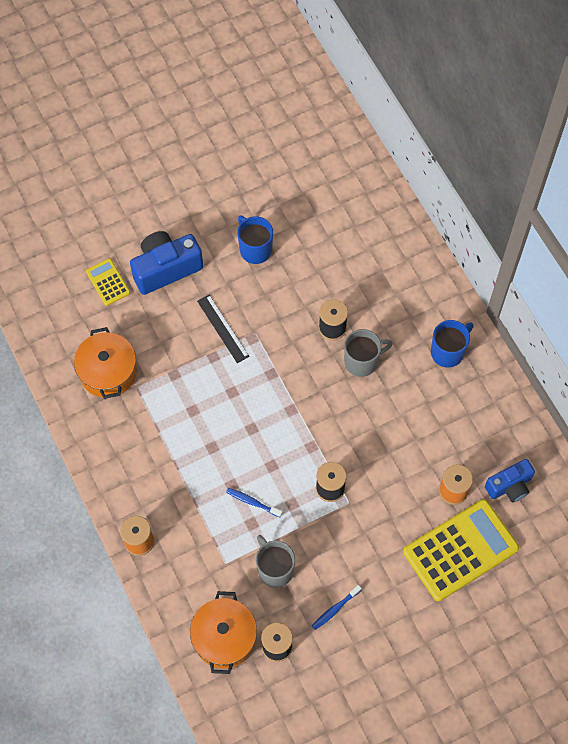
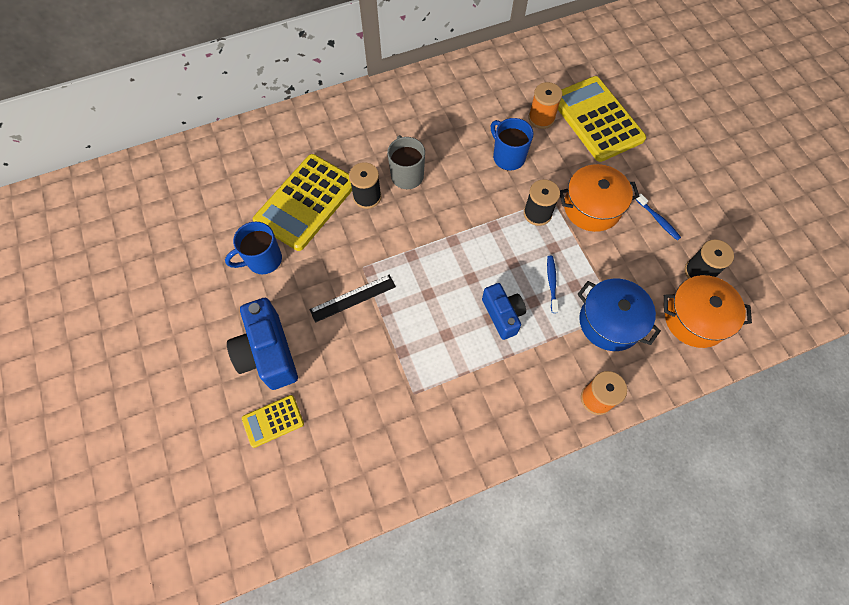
camera: 85 degrees left, 0 degrees up
orange pot [74,327,137,399] -> orange pot moved to [560,164,640,232]
blue toothbrush [226,488,282,517] -> blue toothbrush turned 150 degrees clockwise [547,256,559,313]
grey mug [256,535,295,588] -> none
blue mug [431,320,474,368] -> blue mug moved to [491,118,533,171]
blue camera [485,459,535,503] -> blue camera moved to [482,283,526,340]
none -> yellow calculator [253,154,352,251]
none -> blue pot [577,279,661,351]

